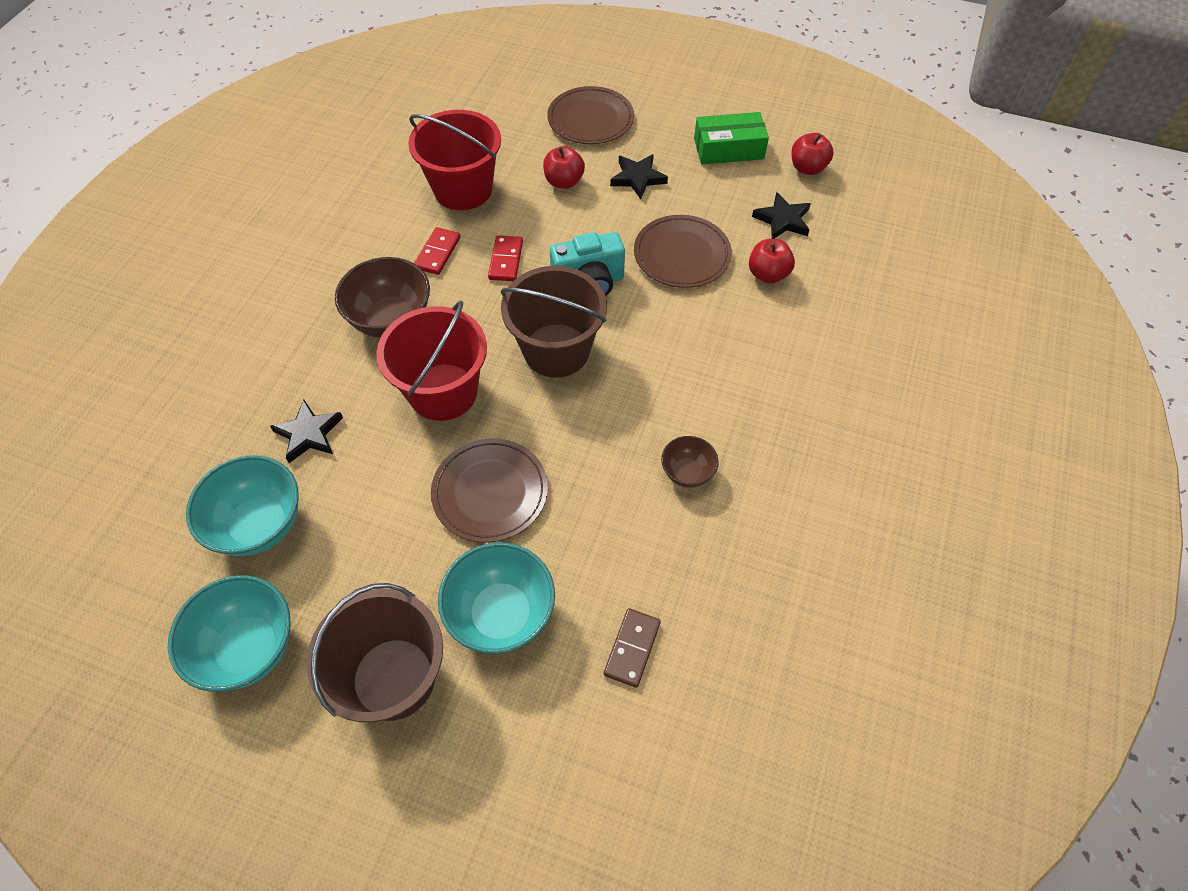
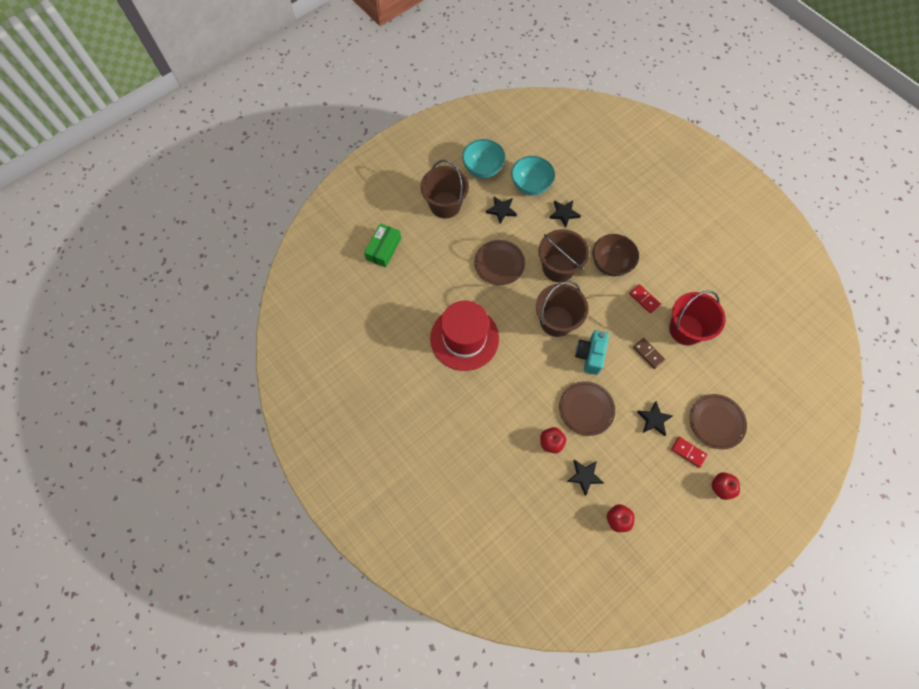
camera: 120 degrees right, 10 degrees up
red bucket [376,300,487,421] -> brown bucket [538,229,589,282]
turquoise bowl [438,542,555,654] -> none
red domino [488,235,523,281] -> red domino moved to [671,437,708,468]
red apple [543,146,585,189] -> red apple moved to [712,472,740,500]
brown domino [604,608,661,688] -> brown domino moved to [633,338,665,369]
brown bowl [661,436,719,488] -> red hat [430,301,499,371]
green box [694,112,769,165] -> green box moved to [364,223,401,267]
none -> black star [486,196,517,224]

